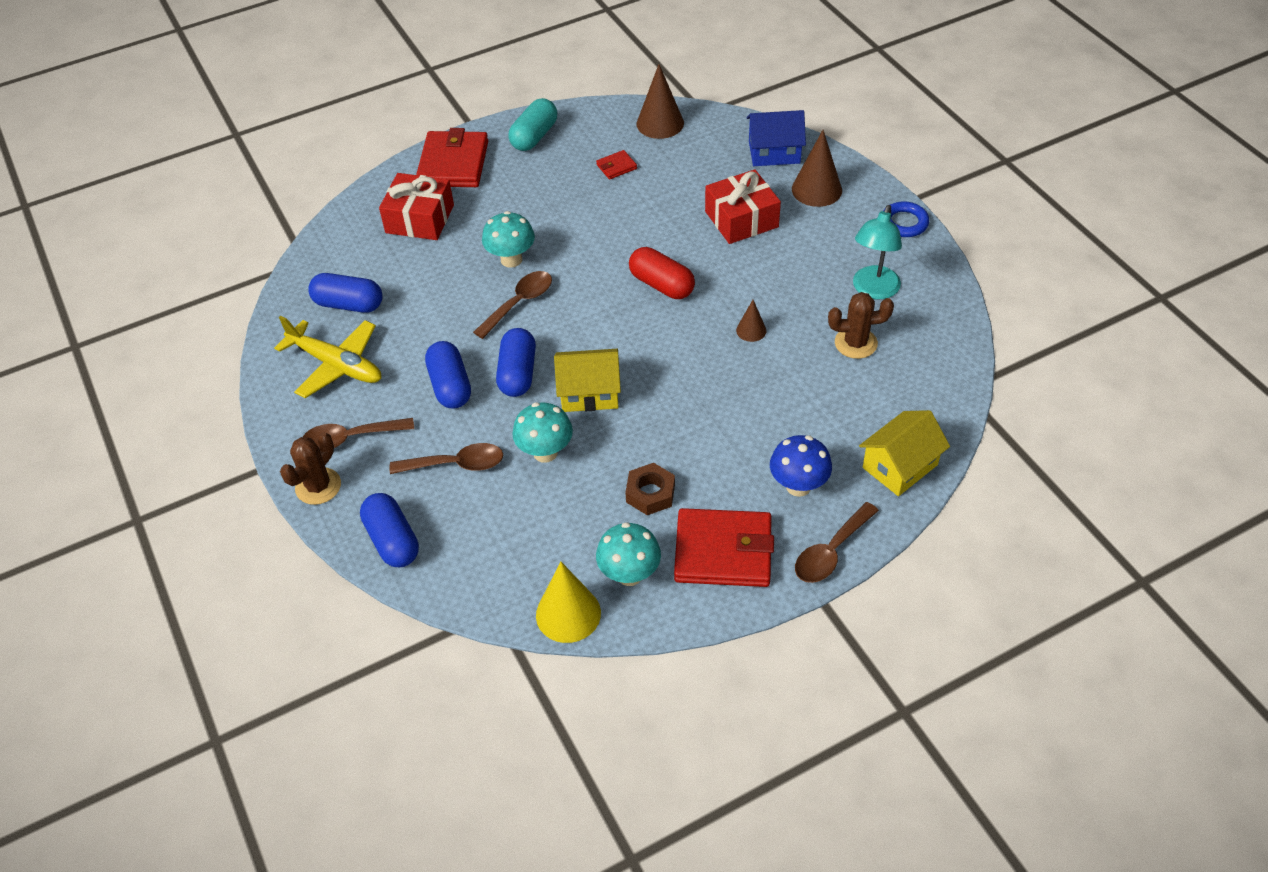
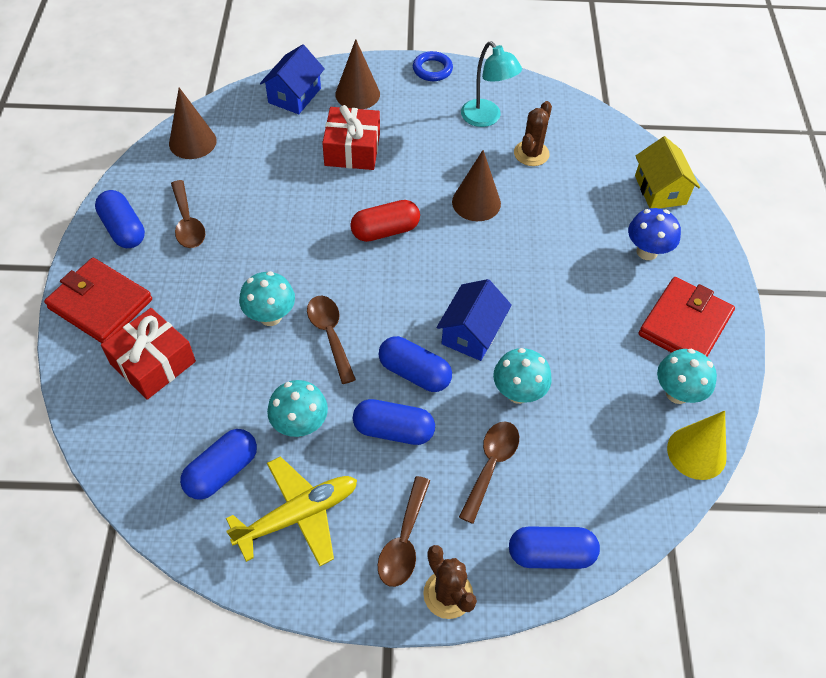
camera: 65 degrees left, 5 degrees up
turquoise capsule [508,98,557,151] -> blue capsule [95,190,145,248]
yellow house [554,349,621,412] -> blue house [436,279,512,361]
red wallet [596,150,637,180] -> none
brown nut [625,463,675,515] -> none
brown cone [736,300,766,342] -> brown cone [452,150,501,221], size x1.84
brown spoon [795,502,879,583] -> brown spoon moved to [171,180,205,248]
none -> turquoise mushroom [267,380,328,437]

